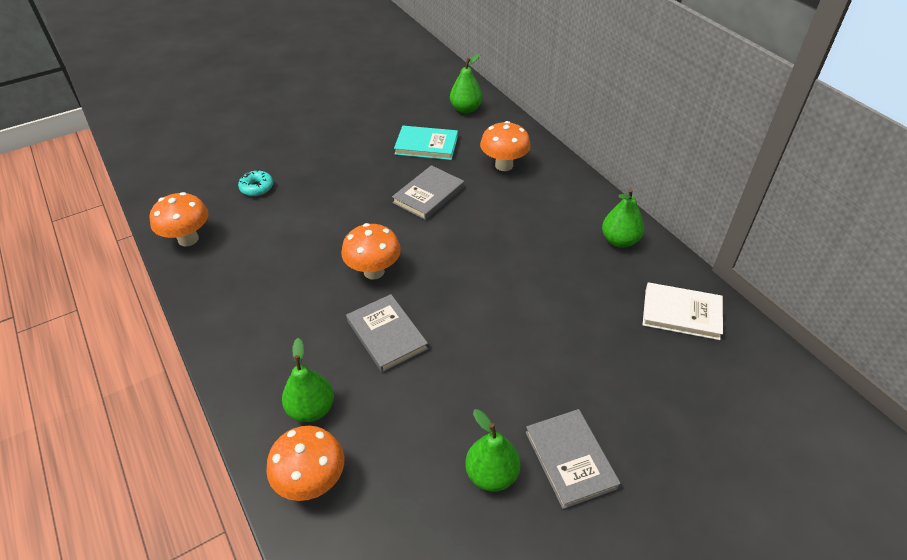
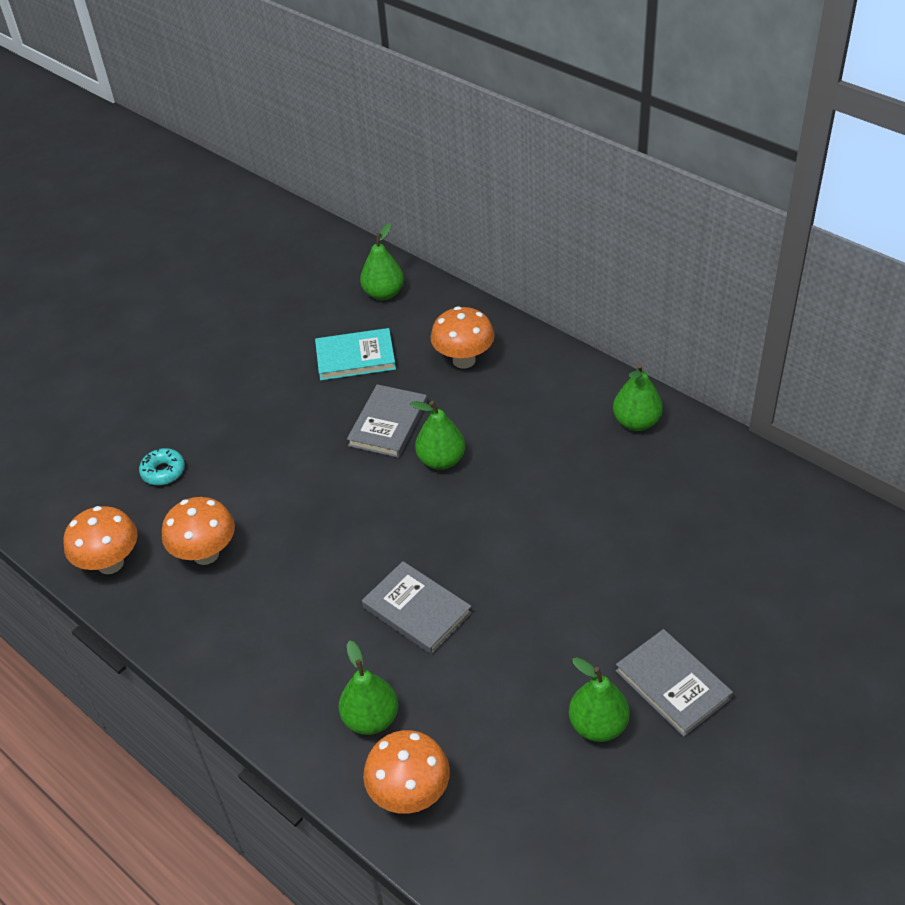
camera: 15 degrees left, 0 degrees up
orange mushroom [341,223,401,280] -> orange mushroom moved to [162,497,235,565]
white book [643,282,723,340] -> none
none -> green pear [410,401,465,470]

